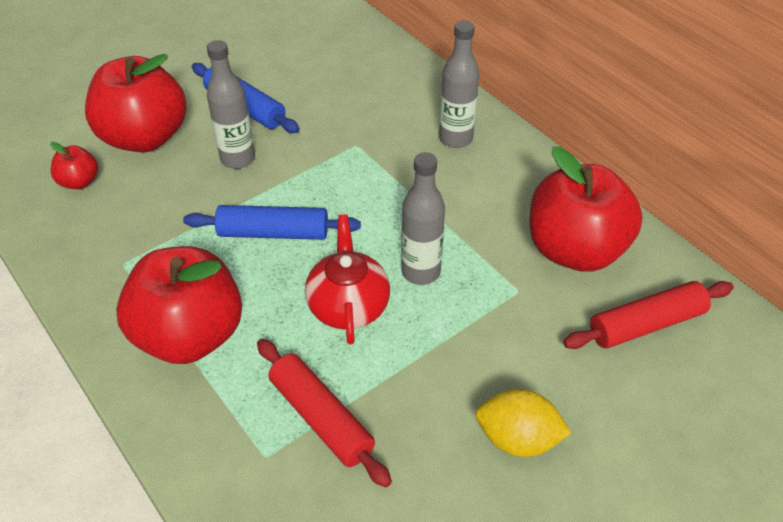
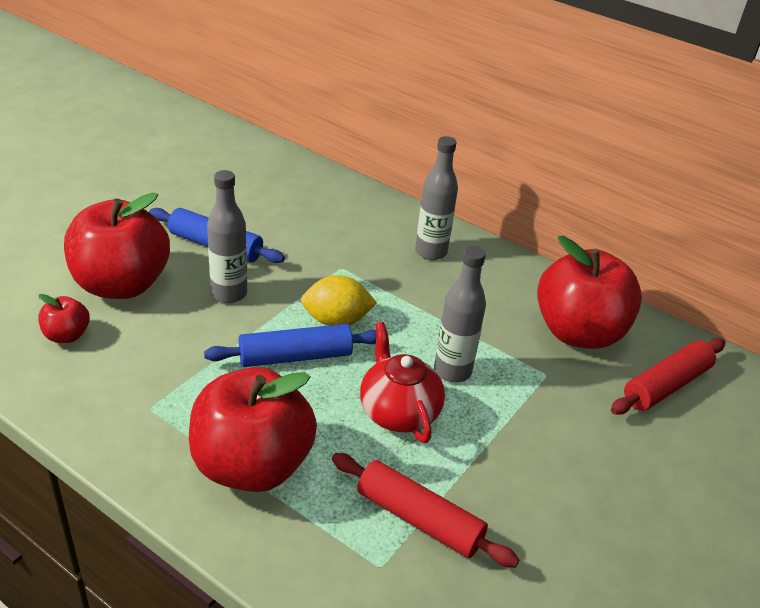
camera: 20 degrees left, 10 degrees down
yellow lemon [475,389,571,457] -> yellow lemon moved to [301,275,377,326]

